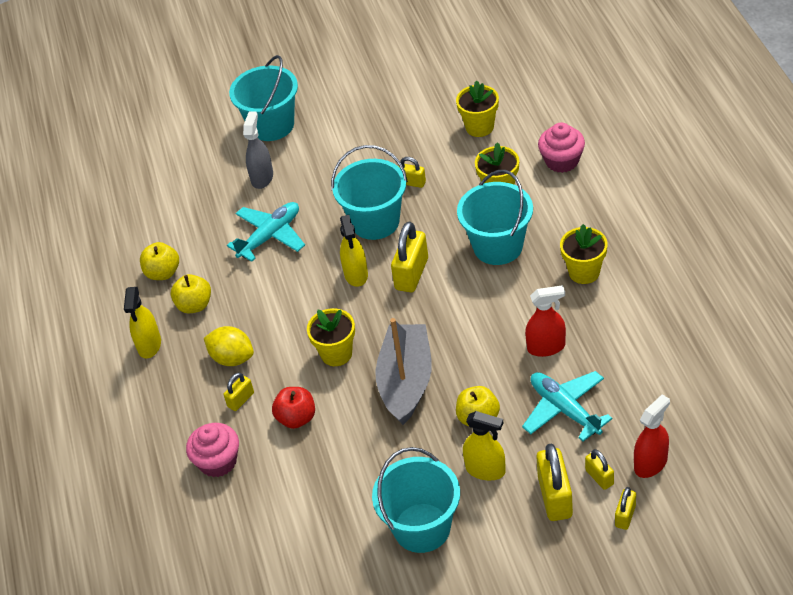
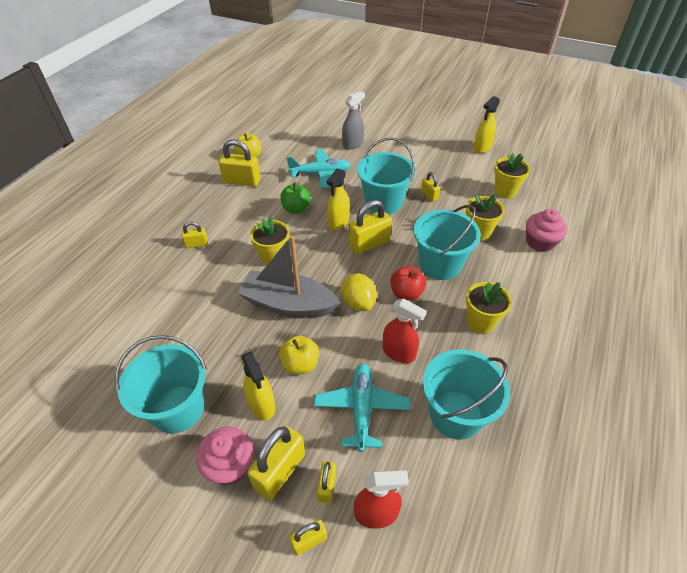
camera: 35 degrees right, 0 degrees up
yellow spray bottle [124,287,161,358] -> yellow spray bottle moved to [473,96,500,153]
yellow apple [171,274,211,313] -> yellow padlock [219,139,260,187]
pink cupcake [186,423,239,477] -> pink cupcake moved to [196,427,254,485]
yellow lemon [204,326,254,366] -> yellow lemon moved to [341,273,377,311]
turquoise bucket [229,55,298,141] -> turquoise bucket moved to [423,349,510,440]
red apple [272,387,315,429] -> red apple moved to [390,266,426,301]
grey boat [375,318,432,425] -> grey boat turned 120 degrees counterclockwise [238,235,340,318]
none -> green apple [280,183,311,214]

